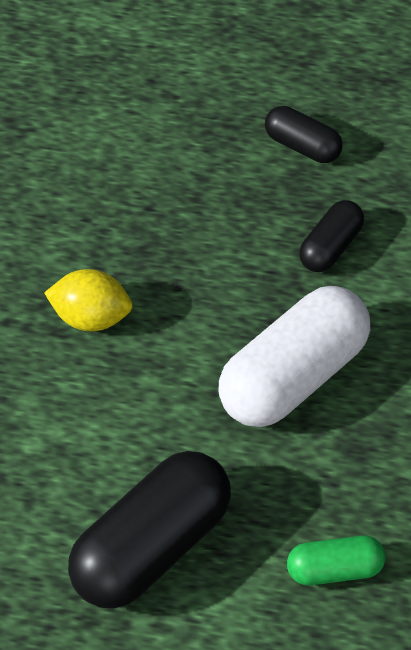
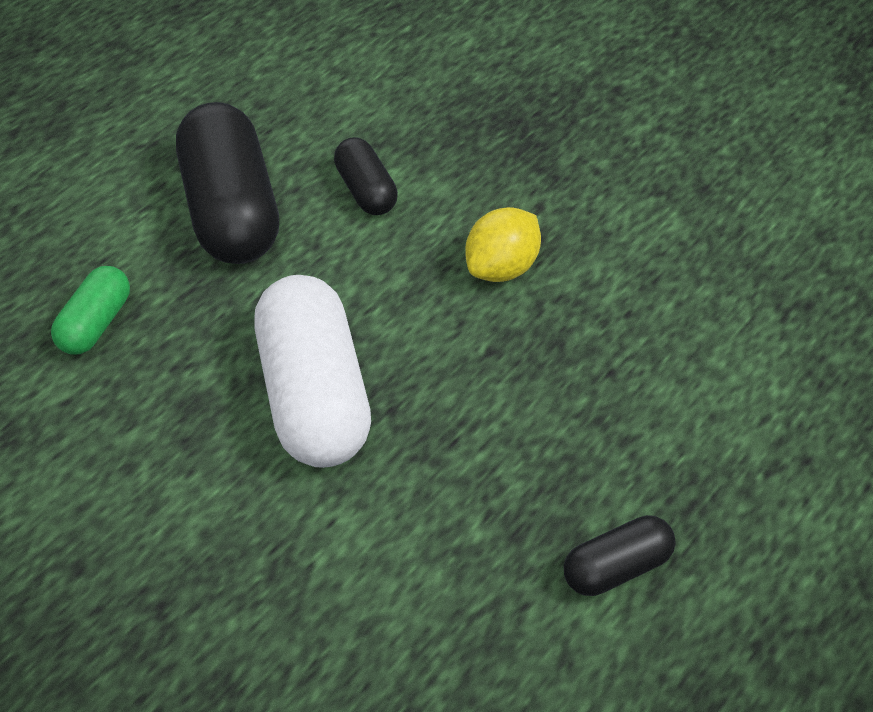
camera: 120 degrees right, 5 degrees down
black capsule [299,200,364,272] -> black capsule moved to [334,137,398,215]

